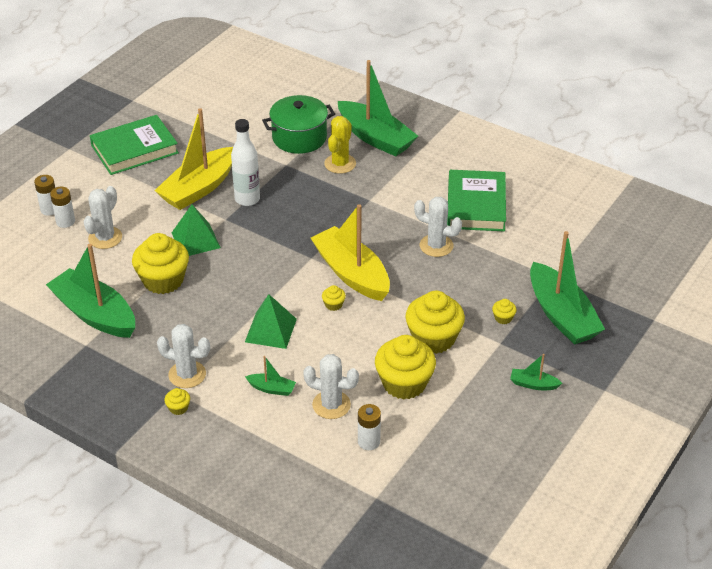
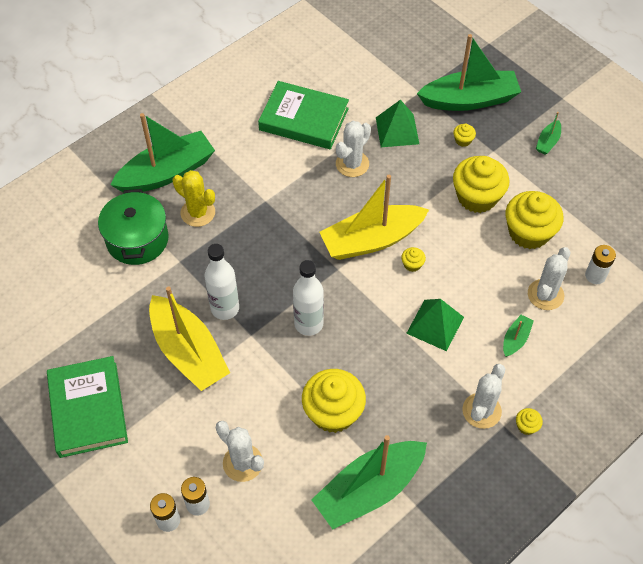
camera: 75 degrees left, 15 degrees up
green pyramid [172,205,221,256] -> green pyramid moved to [376,100,419,147]
none -> white bottle [293,260,324,336]

